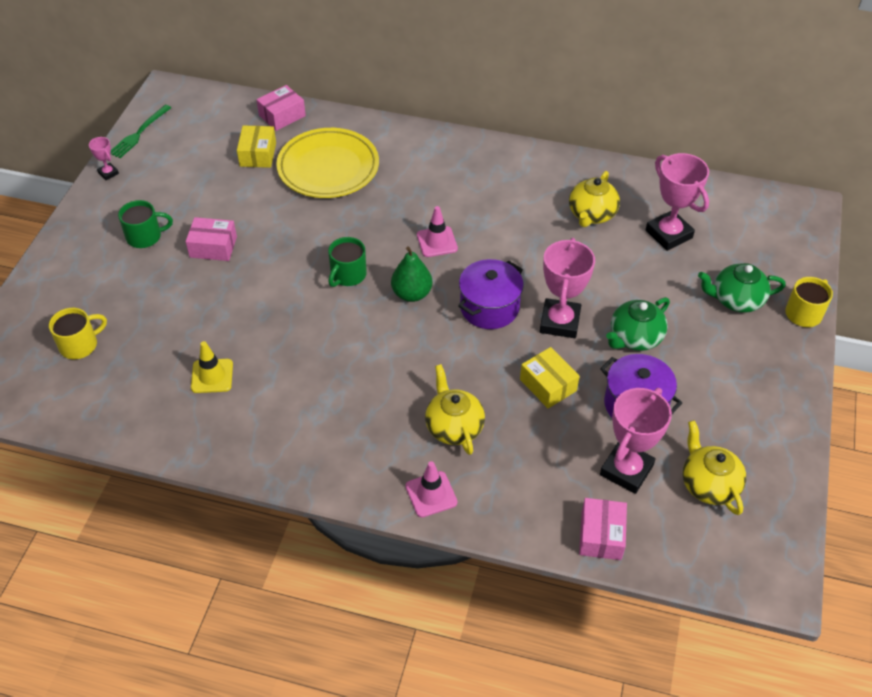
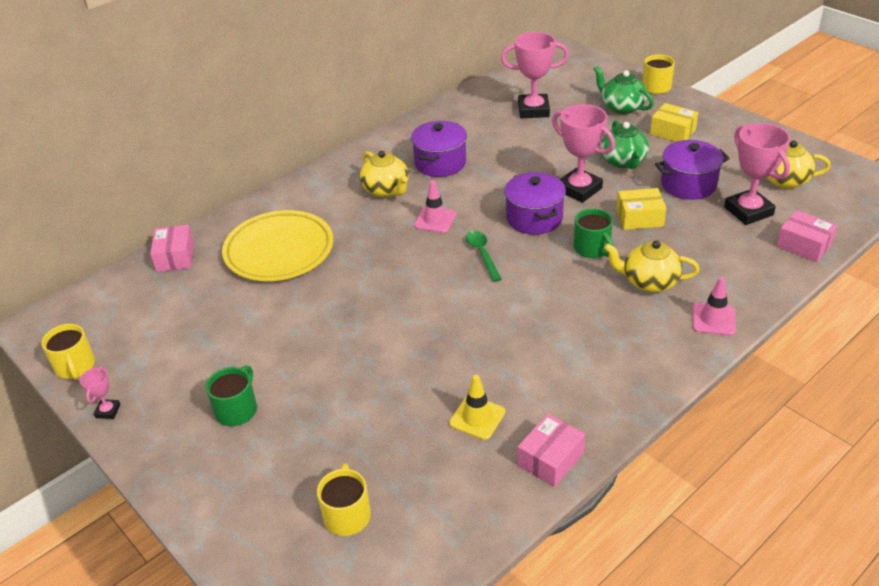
camera: 55 degrees left, 10 degrees down
pink trophy [89,137,119,180] -> pink trophy turned 75 degrees counterclockwise [80,366,121,419]
green fork [111,105,171,158] -> yellow mug [41,324,95,380]
pink box [185,217,237,261] -> pink box moved to [518,414,585,487]
yellow box [237,125,276,168] -> yellow box moved to [650,103,699,142]
green mug [328,237,367,287] -> green mug moved to [574,208,614,258]
green pear [391,246,432,302] -> green spoon [466,231,502,282]
yellow teapot [569,171,620,227] -> yellow teapot moved to [360,151,409,197]
green teapot [698,263,786,313] -> green teapot turned 105 degrees clockwise [594,66,654,114]
none -> purple pot [411,121,467,177]

